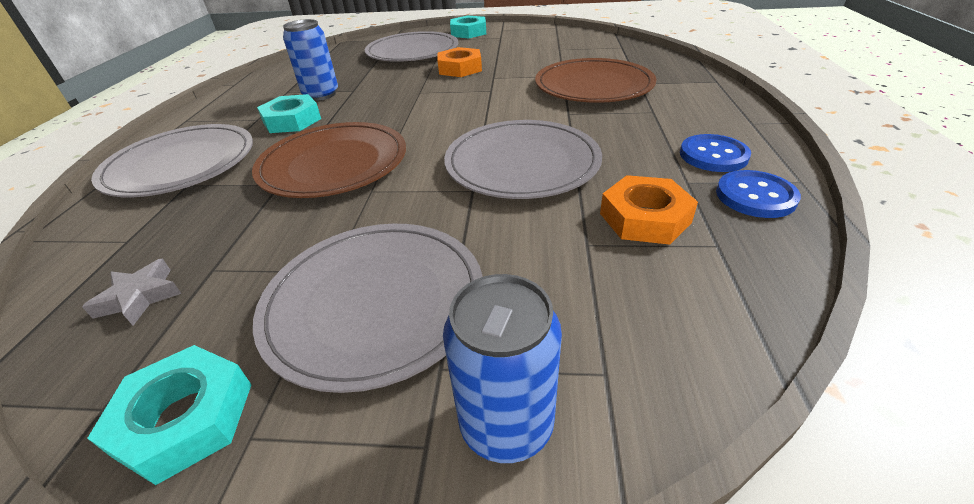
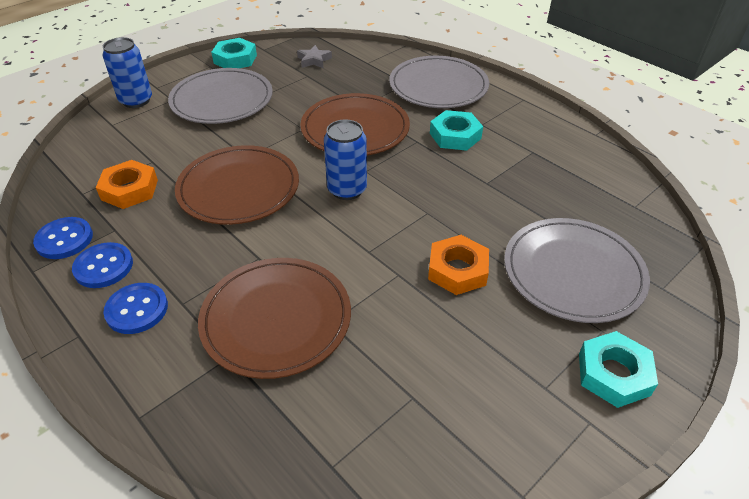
camera: 130 degrees right, 5 degrees up
blue can [283,19,338,101] -> blue can moved to [324,119,367,200]
grey plate [444,120,602,199] -> brown plate [175,145,299,225]
none -> blue button [103,283,168,334]

